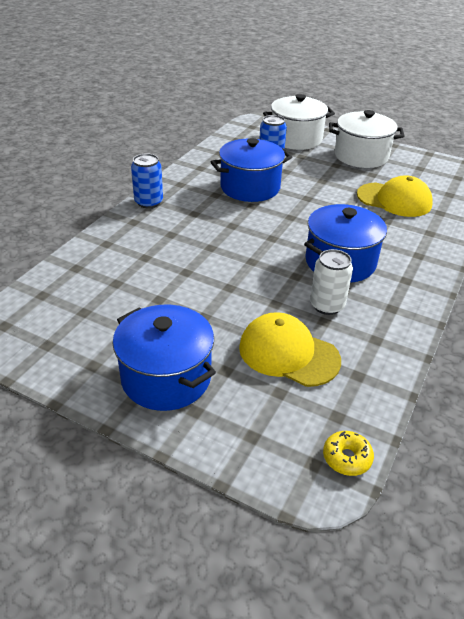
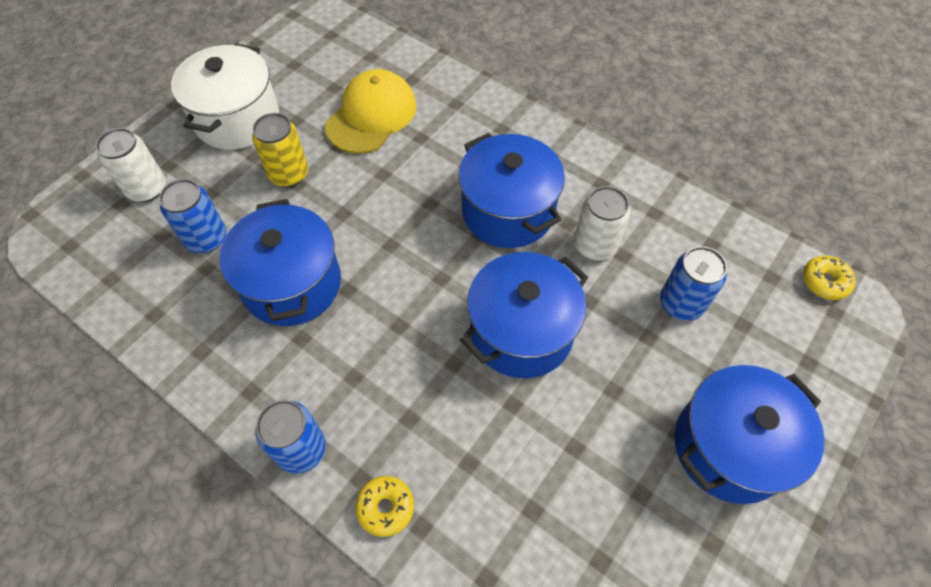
camera: 80 degrees left, 20 degrees up
yellow cap [239,312,341,387] -> blue can [660,246,727,321]
white pot [263,94,335,150] -> white can [96,128,166,202]
none -> yellow can [252,113,308,187]
none -> yellow donut [355,476,414,537]
none -> blue pot [460,252,588,378]

